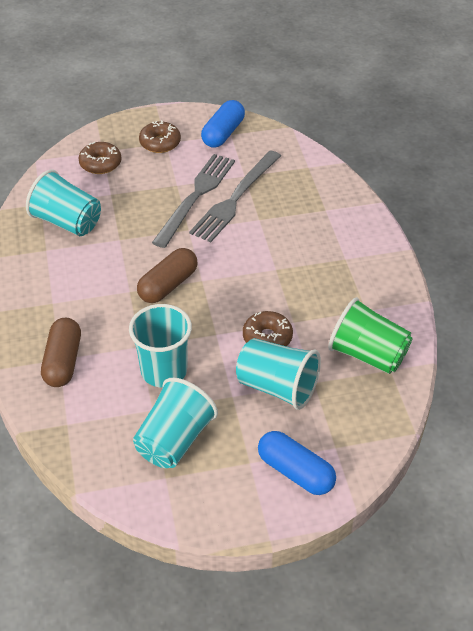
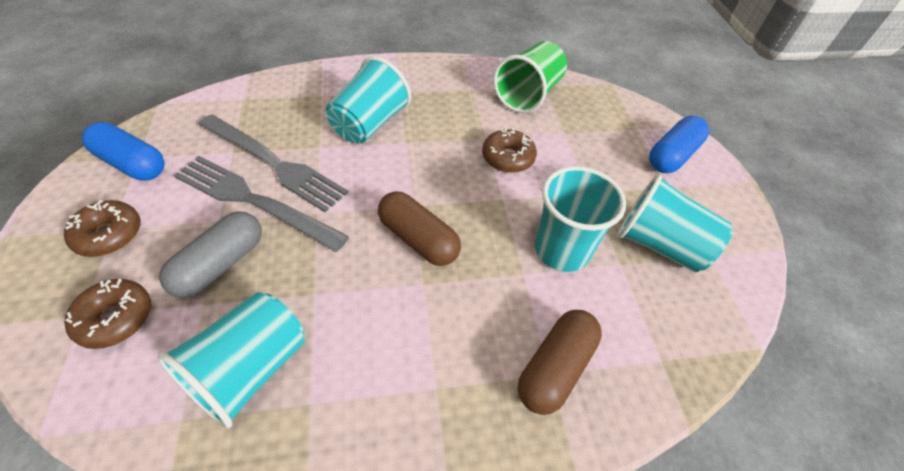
camera: 90 degrees left, 5 degrees up
brown capsule [41,318,81,387] -> brown capsule turned 60 degrees counterclockwise [518,310,602,415]
turquoise cup [236,338,321,410] -> turquoise cup moved to [326,56,411,144]
none -> grey capsule [159,211,262,298]

